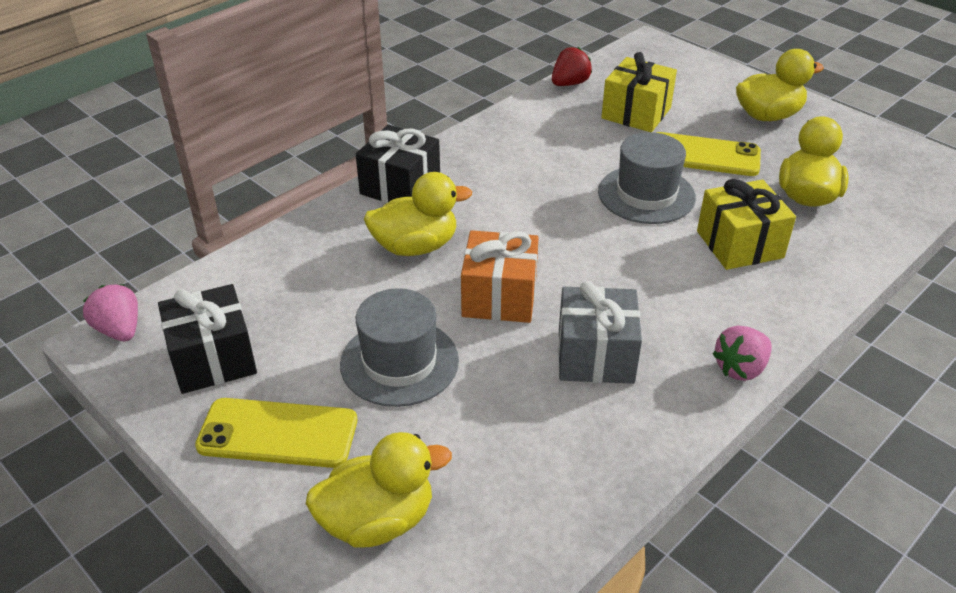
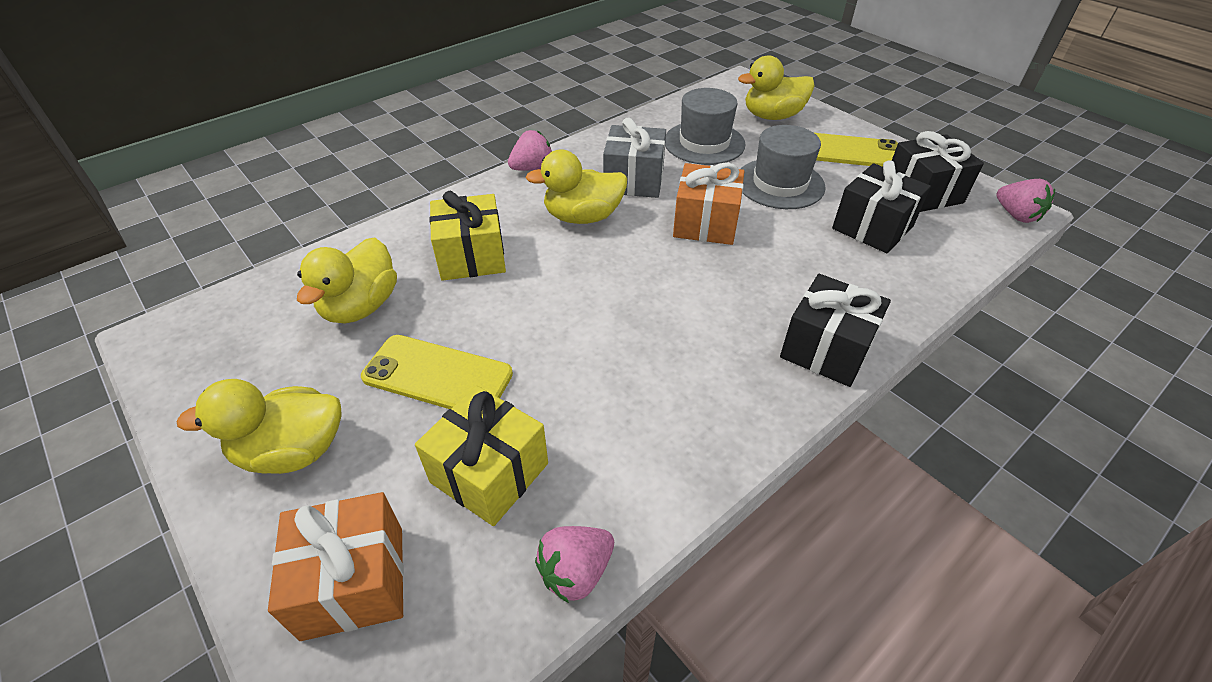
camera: 175 degrees left, 5 degrees up
yellow duck [364,172,472,256] -> yellow duck moved to [526,150,627,224]
red strawberry [552,47,592,86] -> pink strawberry [535,526,614,603]
grey hat [598,132,696,224] -> grey hat moved to [665,88,746,165]
none -> orange gift [268,492,404,641]
none -> black gift [832,160,931,253]

